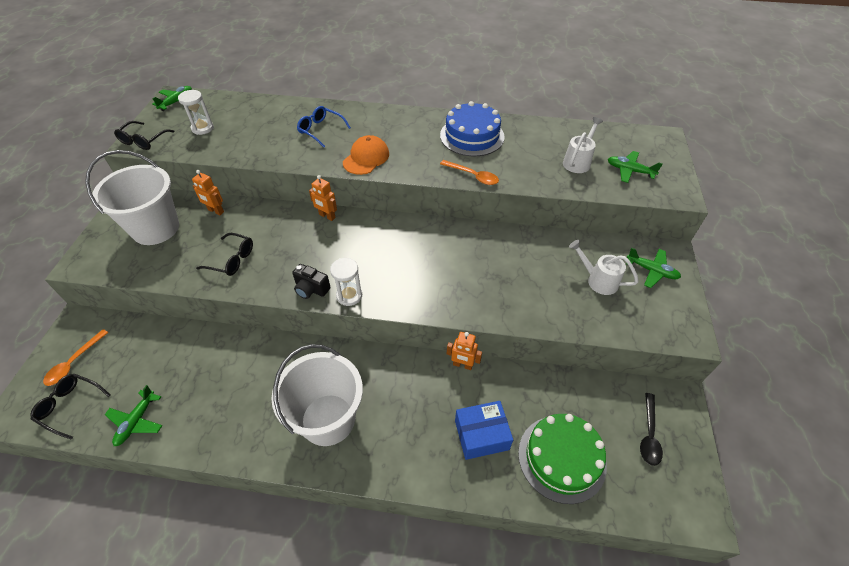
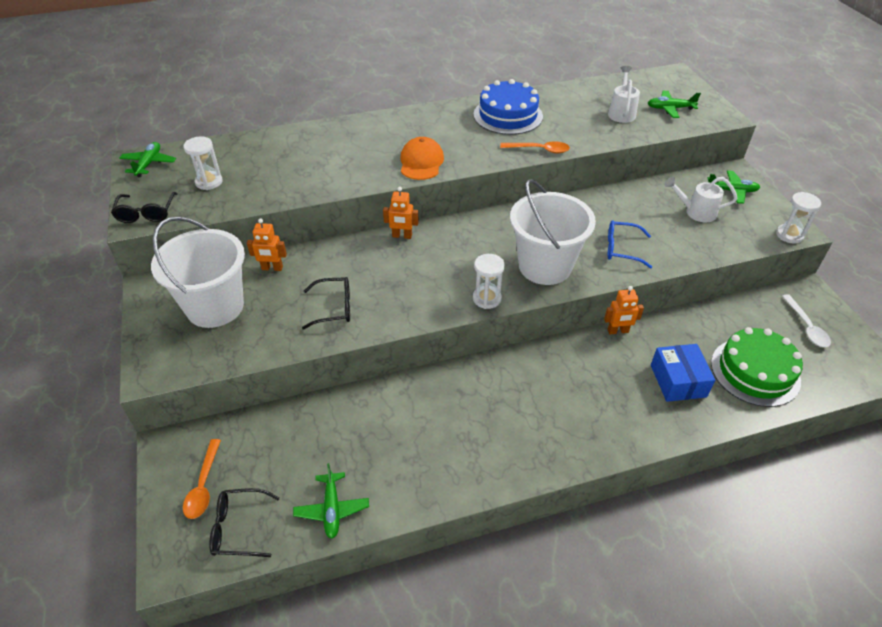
camera: 25 degrees left, 5 degrees down
white bucket [272,344,363,446] -> white bucket moved to [510,179,596,285]
black camera [292,264,330,299] -> none
blue glasses [297,106,351,147] -> blue glasses moved to [607,221,652,268]
blue box [455,401,513,460] -> blue box turned 60 degrees counterclockwise [651,344,715,402]
black spoon [640,393,663,466] -> white spoon [782,294,831,347]
none -> white hourglass [776,192,821,244]

